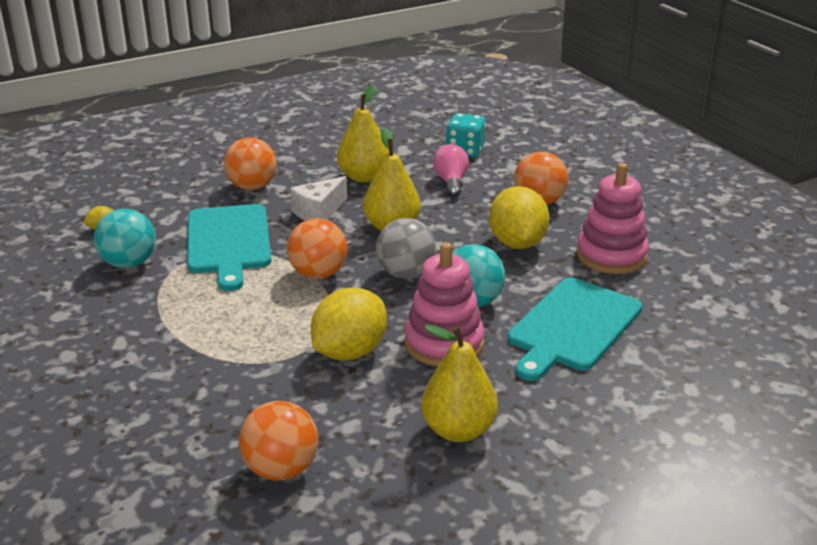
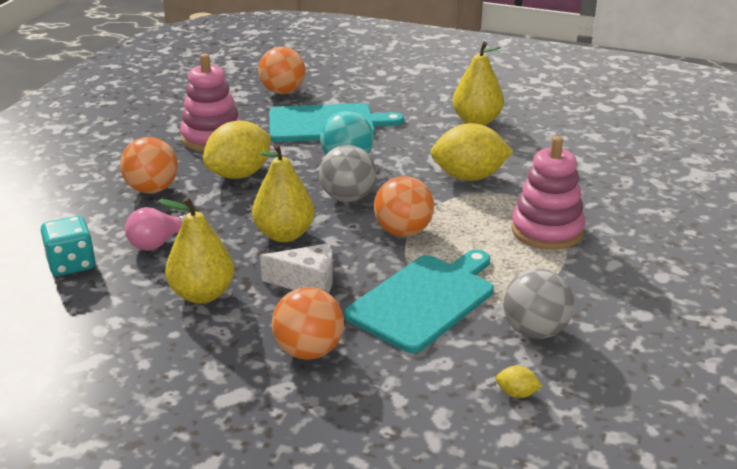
camera: 130 degrees left, 0 degrees up
turquoise ball [94,209,156,268] -> grey ball [503,269,574,339]
orange ball [239,401,318,481] -> orange ball moved to [258,47,305,94]
pink stacking toy [405,242,485,366] -> pink stacking toy moved to [511,136,585,250]

